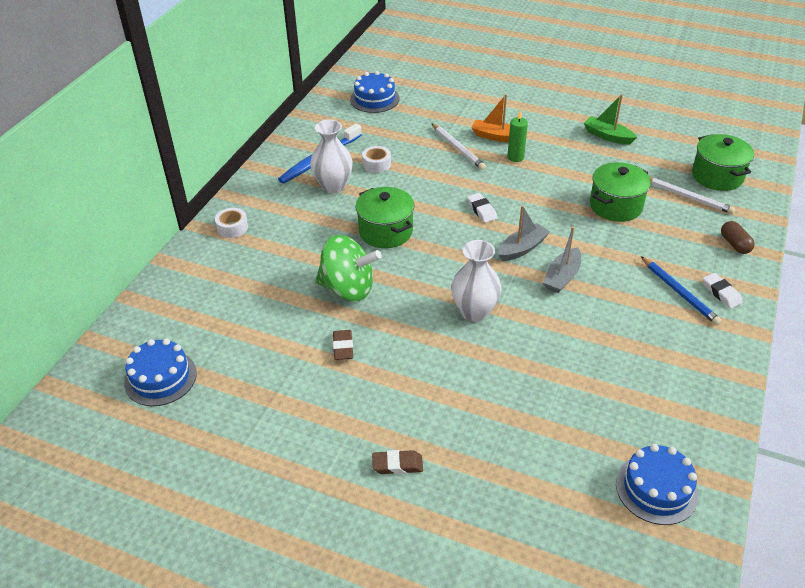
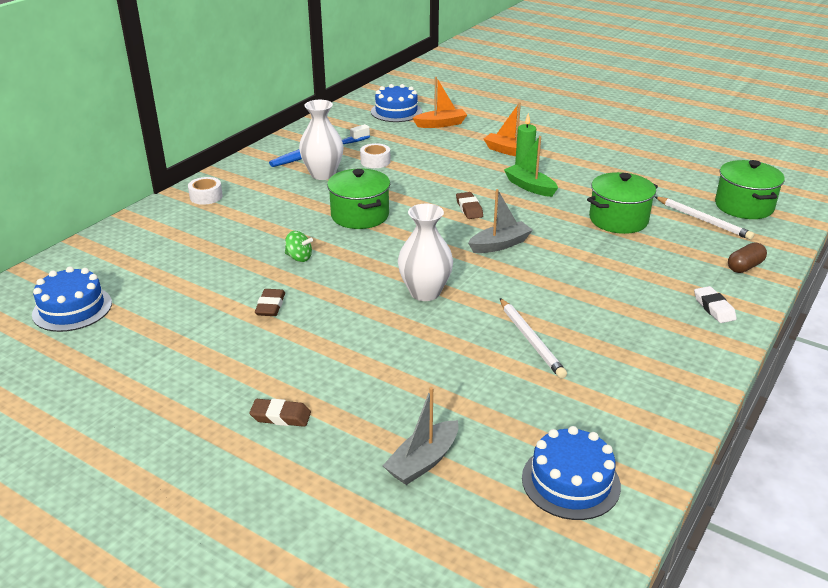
camera: 10 degrees right, 10 degrees down
green spinning top [315,235,382,301] -> green spinning top [285,231,313,262], size x0.44
white pencil [431,123,486,170] -> white pencil moved to [500,298,567,379]
white eraser [467,193,497,223] -> brown eraser [456,192,483,219]
grey boat [543,226,581,293] -> grey boat moved to [383,387,458,485]
green boat [584,94,637,144] -> green boat moved to [504,136,558,197]
blue pencil [641,256,722,325] -> none
brown capsule [721,221,755,254] -> brown capsule turned 60 degrees clockwise [728,243,767,273]
none -> orange boat [413,77,467,128]

